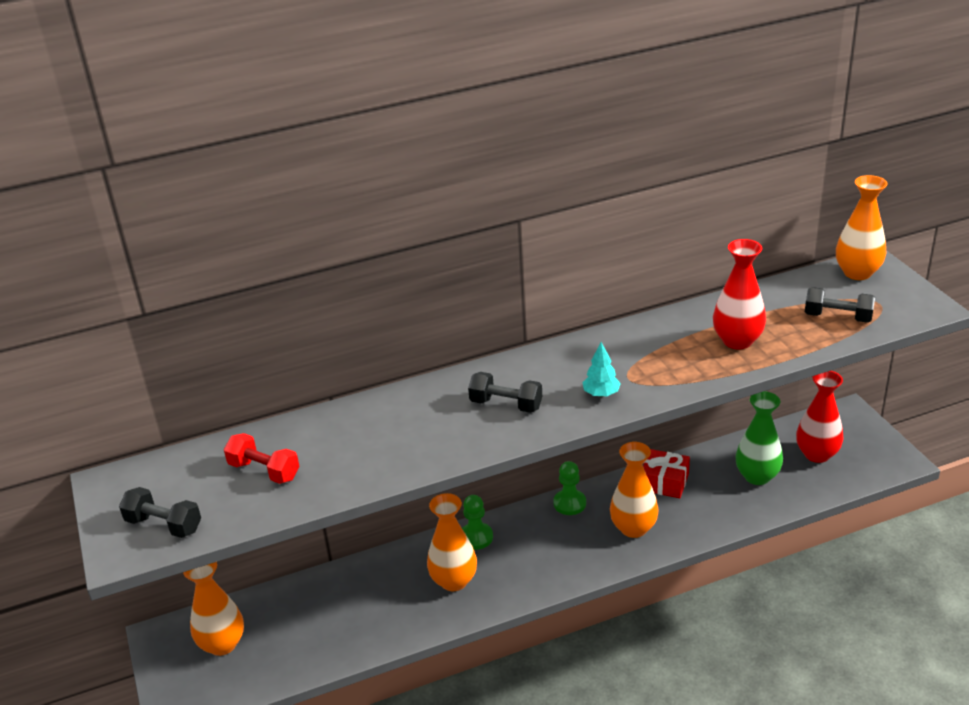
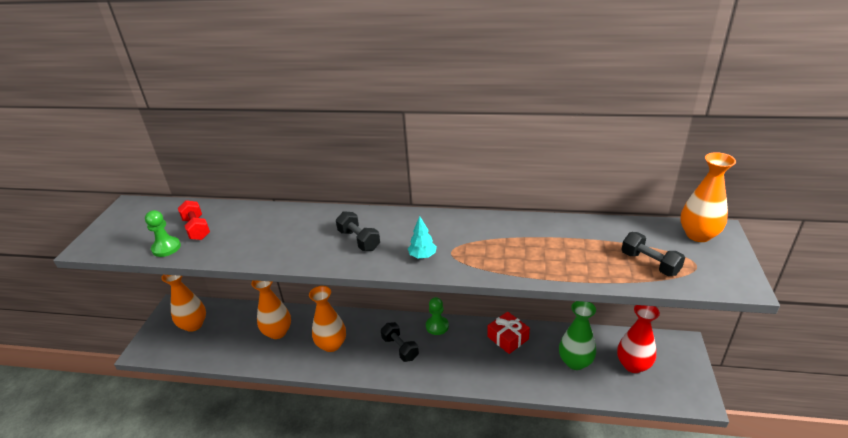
camera: 30 degrees right, 0 degrees up
black dumbbell [119,487,201,538] -> black dumbbell moved to [381,322,419,362]
green pawn [462,495,493,550] -> green pawn moved to [145,210,181,257]
orange vase [610,442,659,538] -> orange vase moved to [251,280,291,339]
red vase [713,239,766,350] -> none

